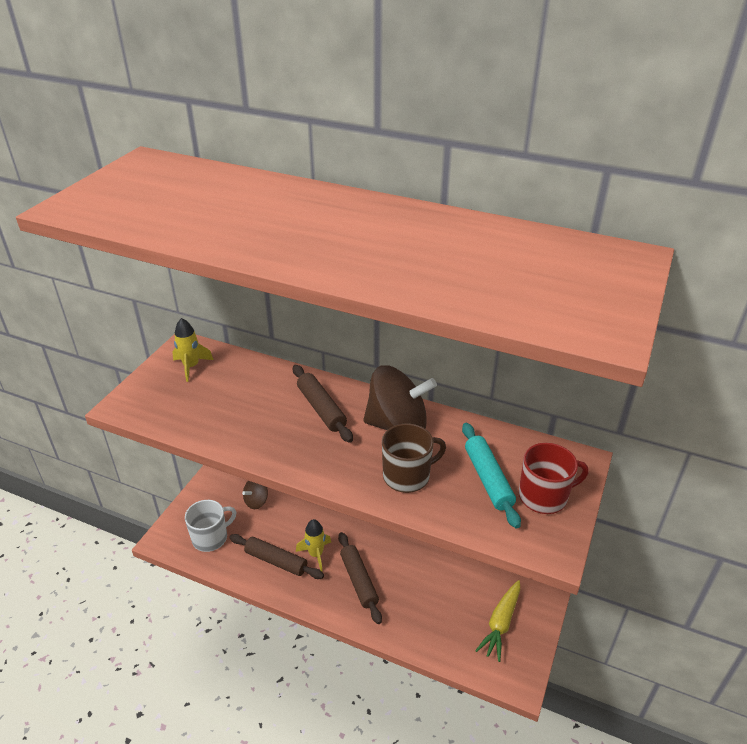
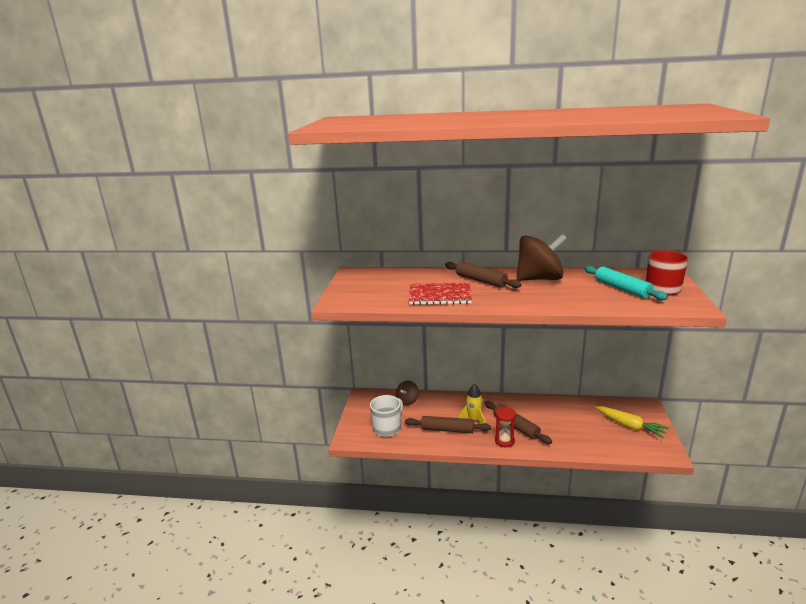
camera: 15 degrees left, 15 degrees down
yellow rocket [172,318,214,382] -> none
brown mug [382,424,446,493] -> none
yellow carrot [475,580,520,662] -> yellow carrot turned 60 degrees counterclockwise [595,406,669,438]
none -> red notebook [409,283,472,305]
none -> red hourglass [495,407,516,447]

